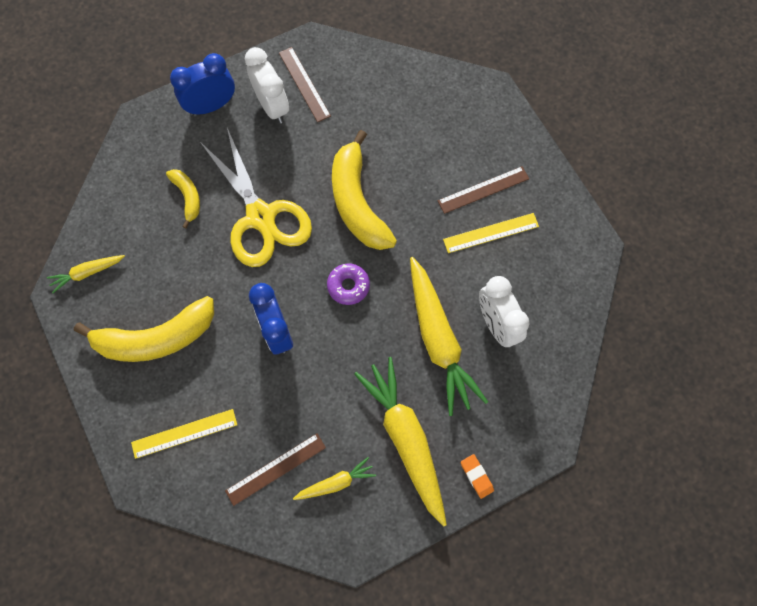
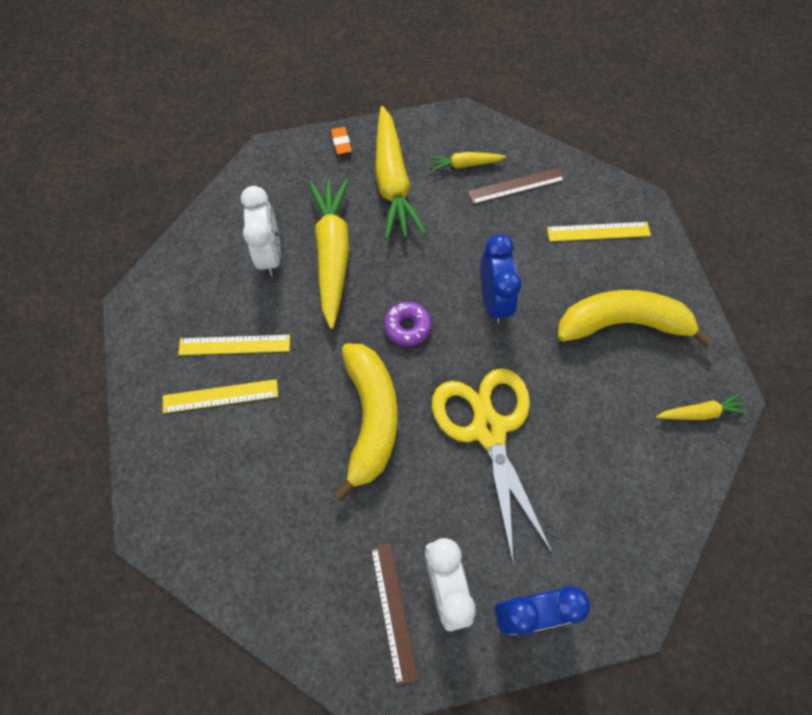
camera: 165 degrees left, 5 degrees down
yellow banana [166,169,200,228] -> none
brown ruler [438,166,529,214] -> yellow ruler [163,379,278,413]

